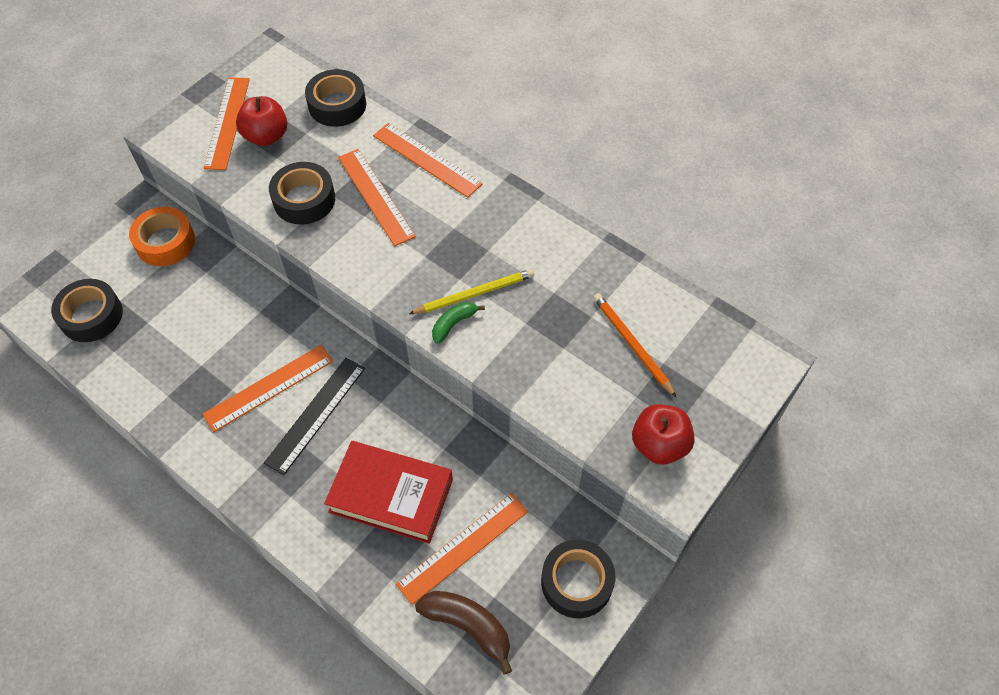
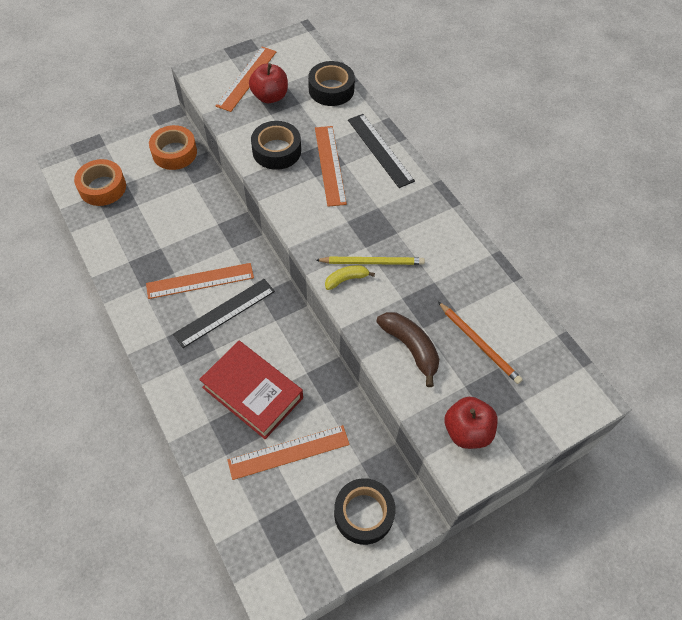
camera: 20 degrees right, 0 degrees up
black tape [51,279,123,342] -> orange tape [74,159,126,206]
orange ruler [373,123,483,198] -> black ruler [348,114,415,188]
brown banana [415,591,512,674] -> brown banana moved to [376,312,439,387]
green banana [432,302,485,344] -> yellow banana [325,265,375,290]
orange pencil [593,293,676,397] -> orange pencil turned 150 degrees clockwise [438,302,523,384]

